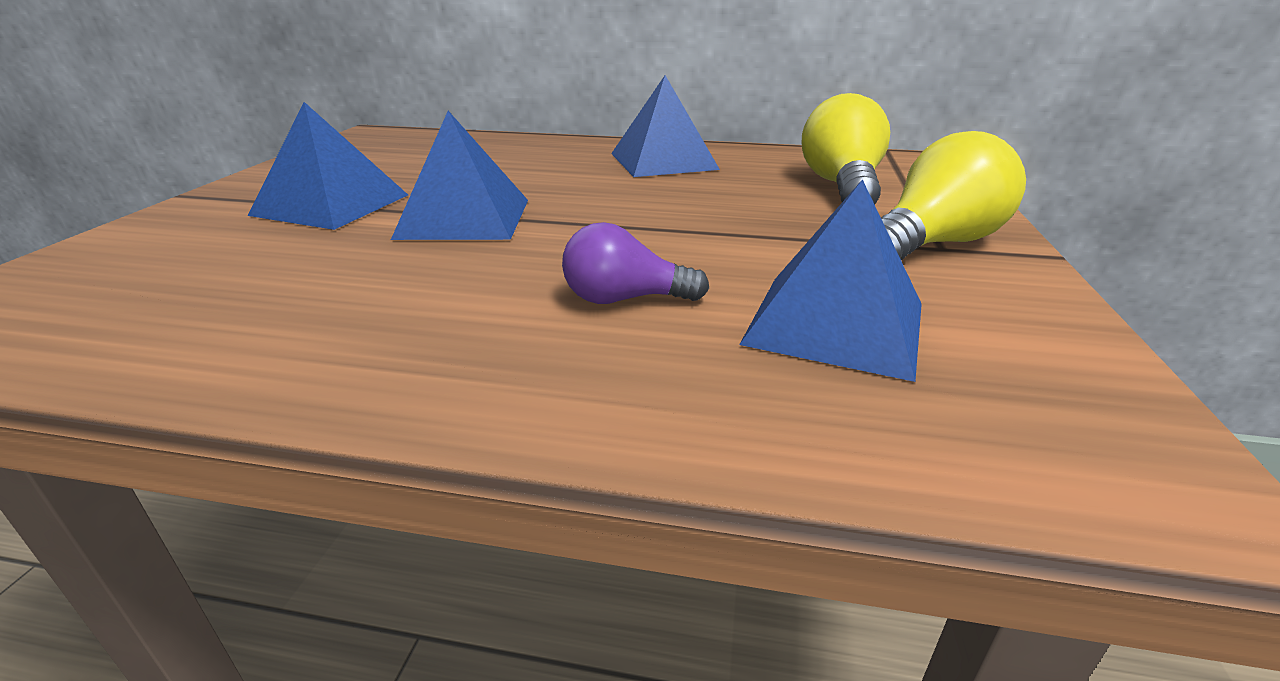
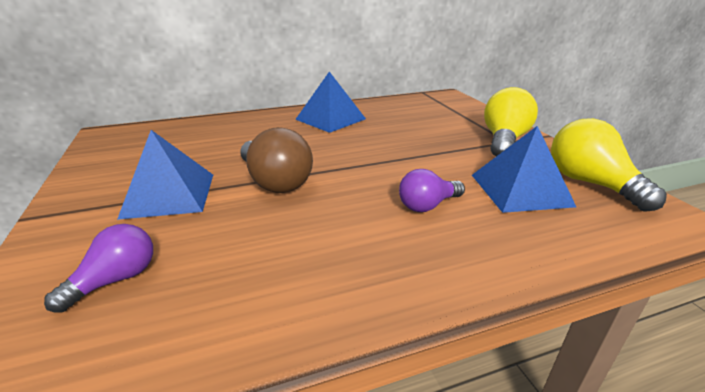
camera: 30 degrees left, 0 degrees up
blue pyramid [391,111,528,240] -> brown light bulb [240,127,313,193]
yellow light bulb [802,93,890,205] -> yellow light bulb moved to [551,118,667,212]
none -> purple light bulb [44,224,153,313]

